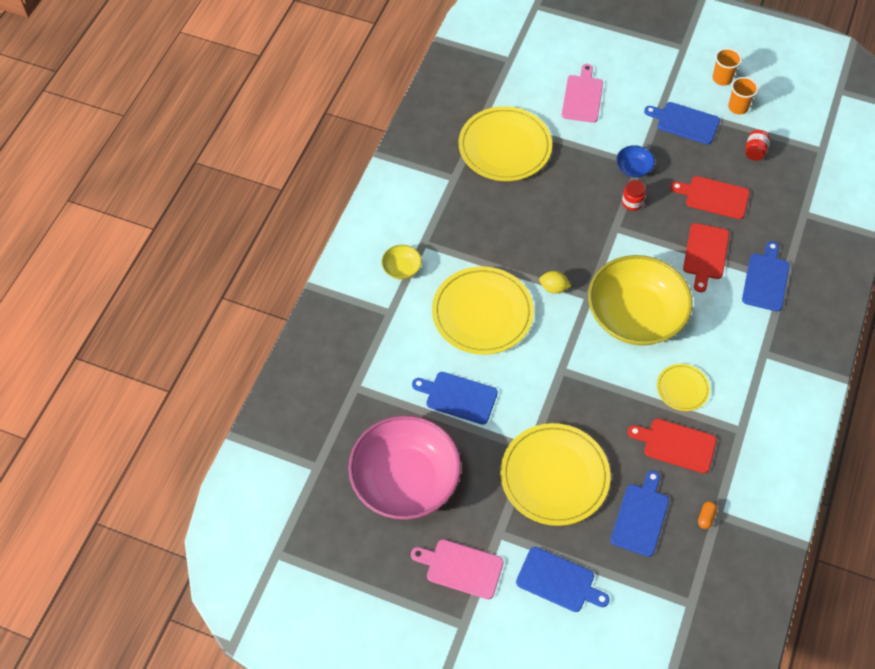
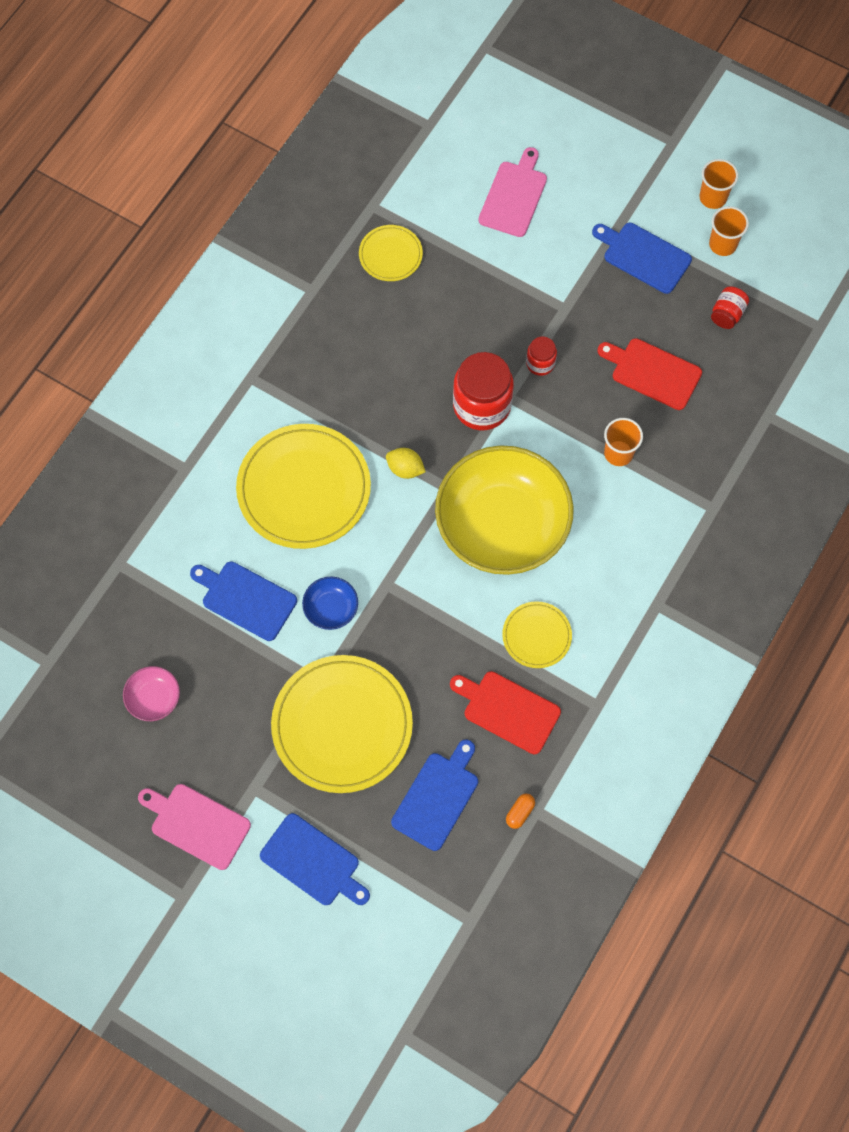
camera: 10 degrees right, 10 degrees up
pink bowl [348,415,461,520] -> pink bowl [123,666,180,721], size x0.40
yellow bowl [382,245,422,280] -> none
yellow plate [459,106,552,181] -> yellow plate [359,225,423,281], size x0.50
blue bowl [616,145,655,177] -> blue bowl moved to [302,577,358,630]
red cutting board [683,223,729,292] -> orange cup [604,418,643,466]
blue cutting board [742,241,790,312] -> none
none -> red jar [453,352,514,430]

